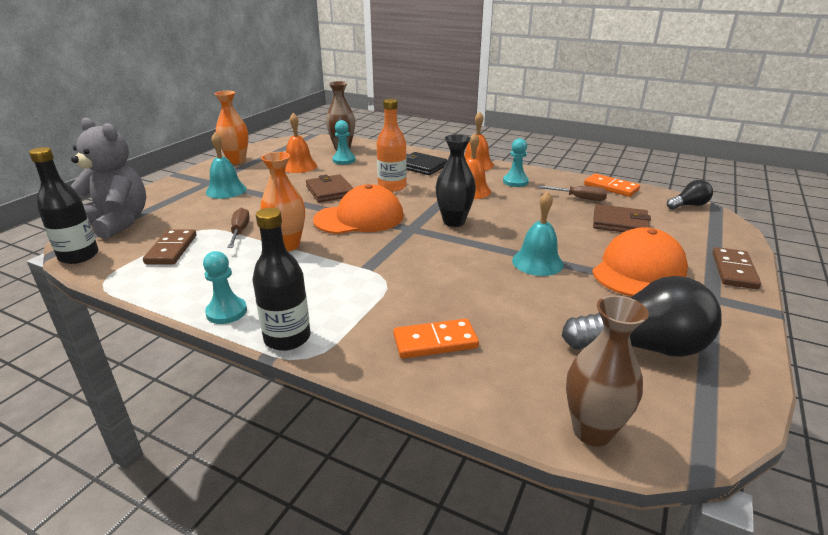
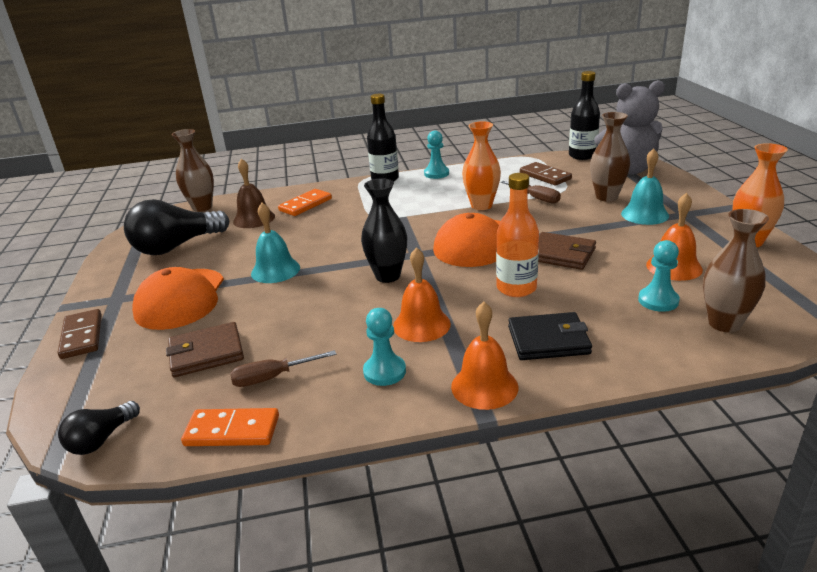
camera: 145 degrees right, 0 degrees up
none -> brown bell [233,159,275,228]
none -> brown vase [590,112,630,202]

